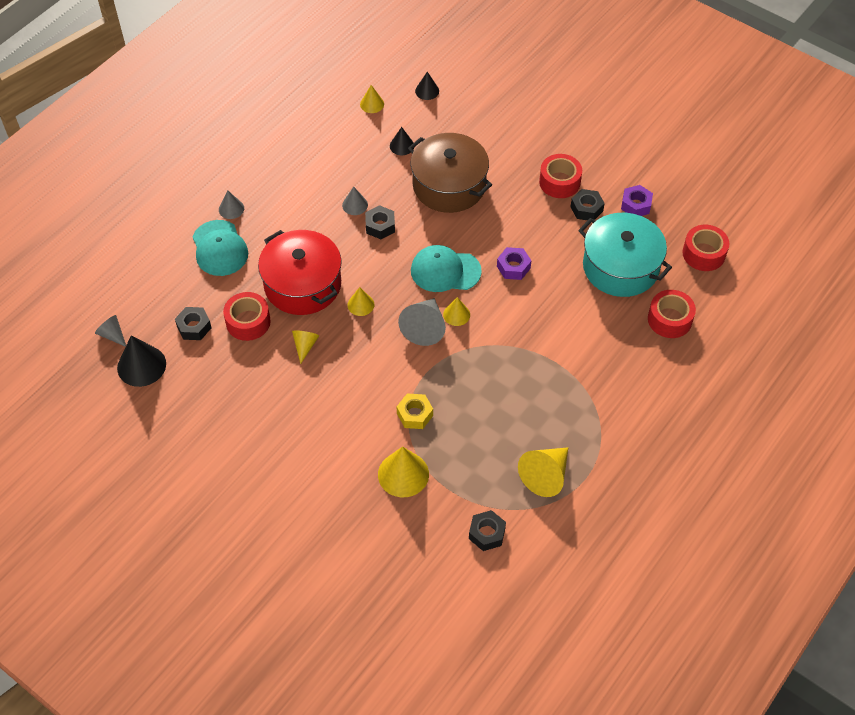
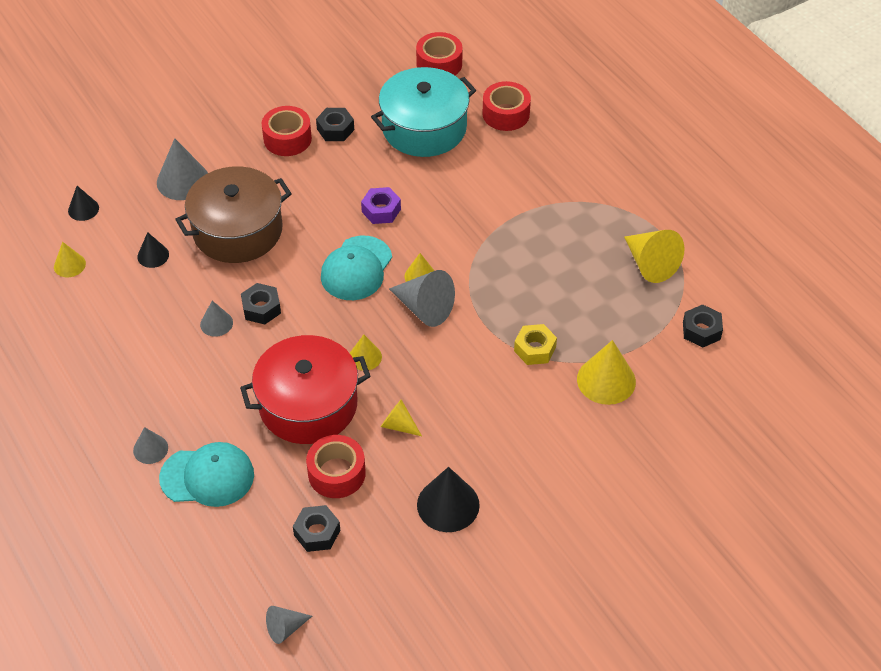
camera: 70 degrees left, 5 degrees down
black cone [117,335,166,387] -> black cone moved to [417,467,480,532]
purple nut [621,185,653,216] -> none
none -> grey cone [157,138,208,200]

